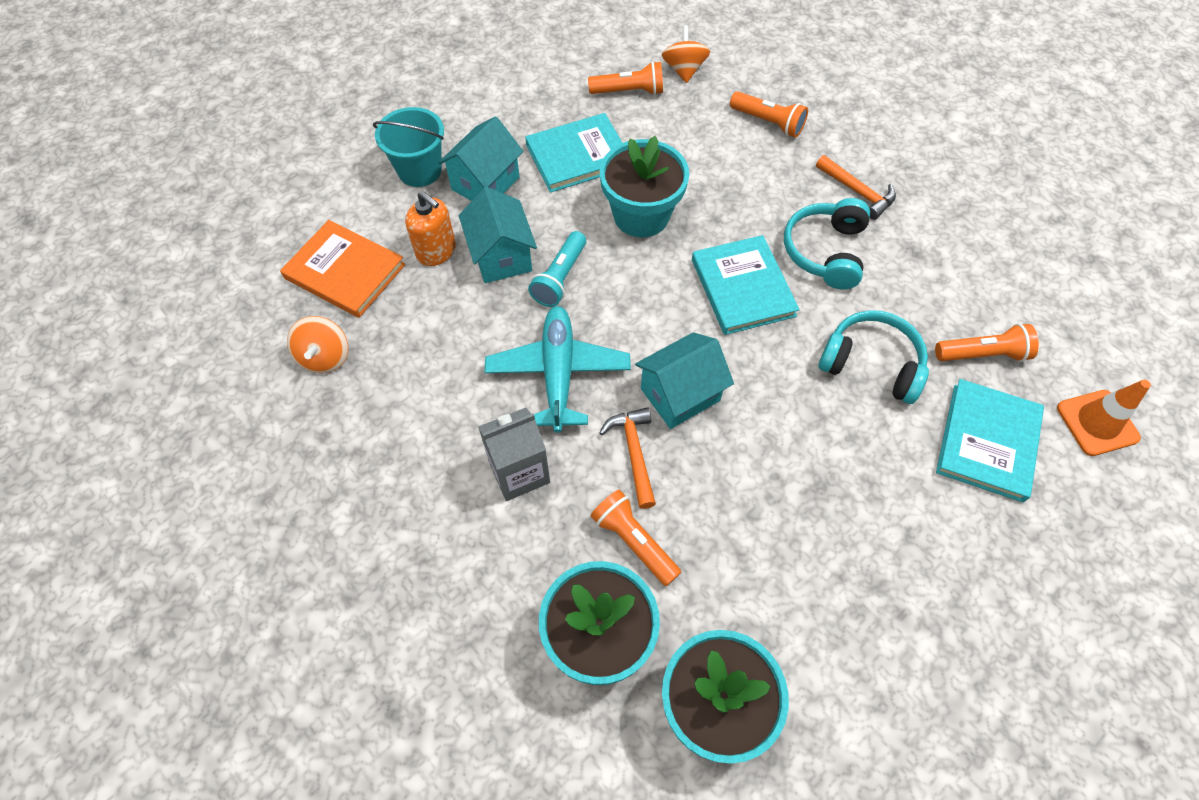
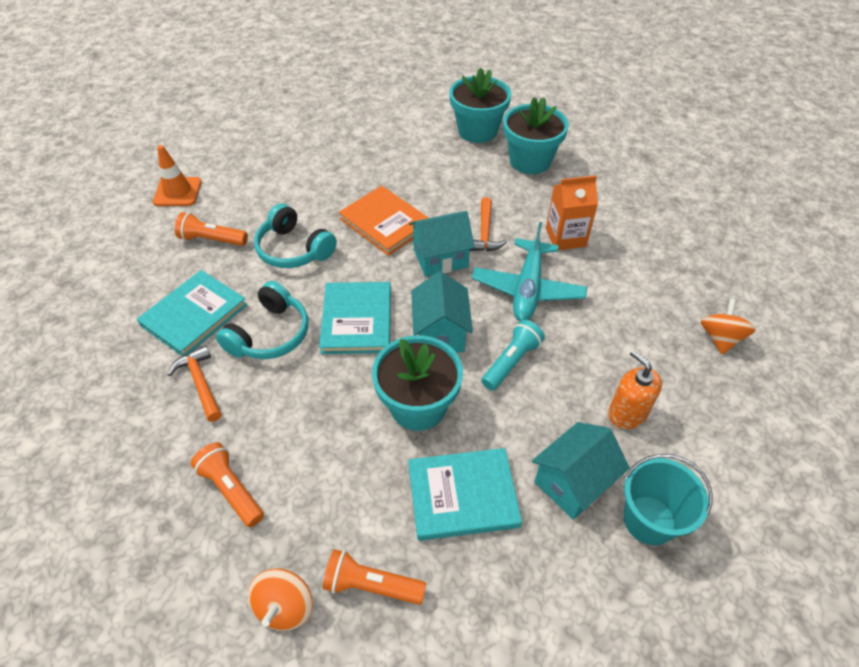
camera: 165 degrees left, 10 degrees down
orange book [280,220,406,318] -> orange book moved to [339,186,429,256]
turquoise house [459,187,537,283] -> turquoise house moved to [411,271,473,352]
grey carton [478,407,550,501] -> orange carton [546,175,598,250]
orange flashlight [591,490,681,586] -> none
turquoise book [936,379,1044,502] -> turquoise book moved to [137,270,247,356]

